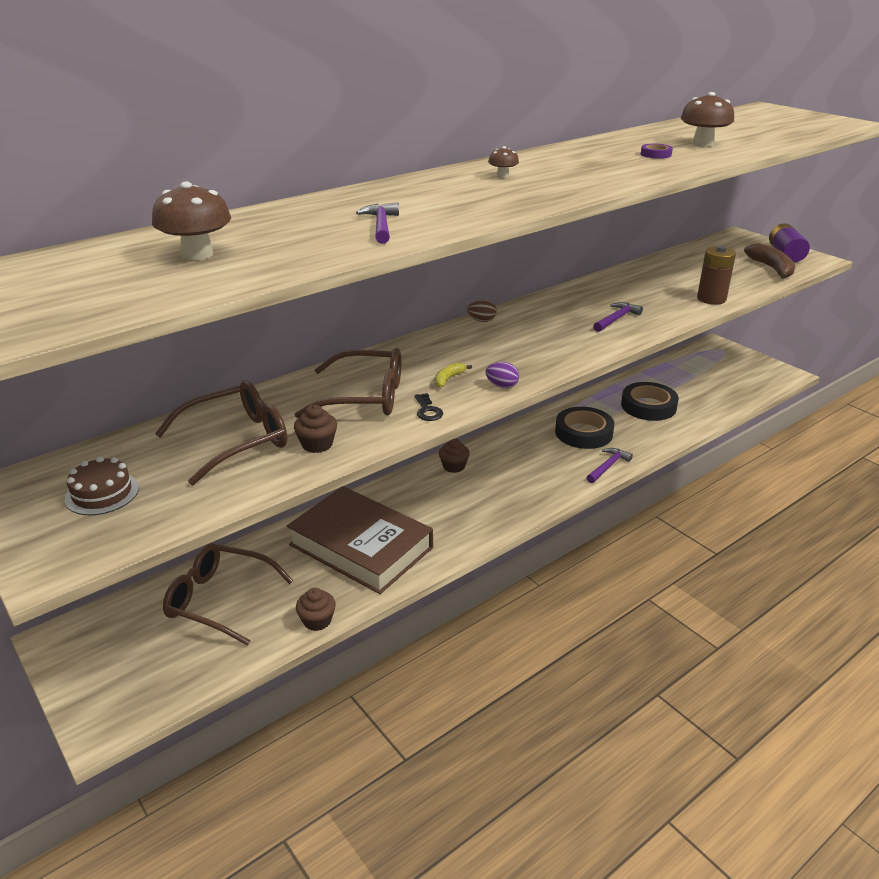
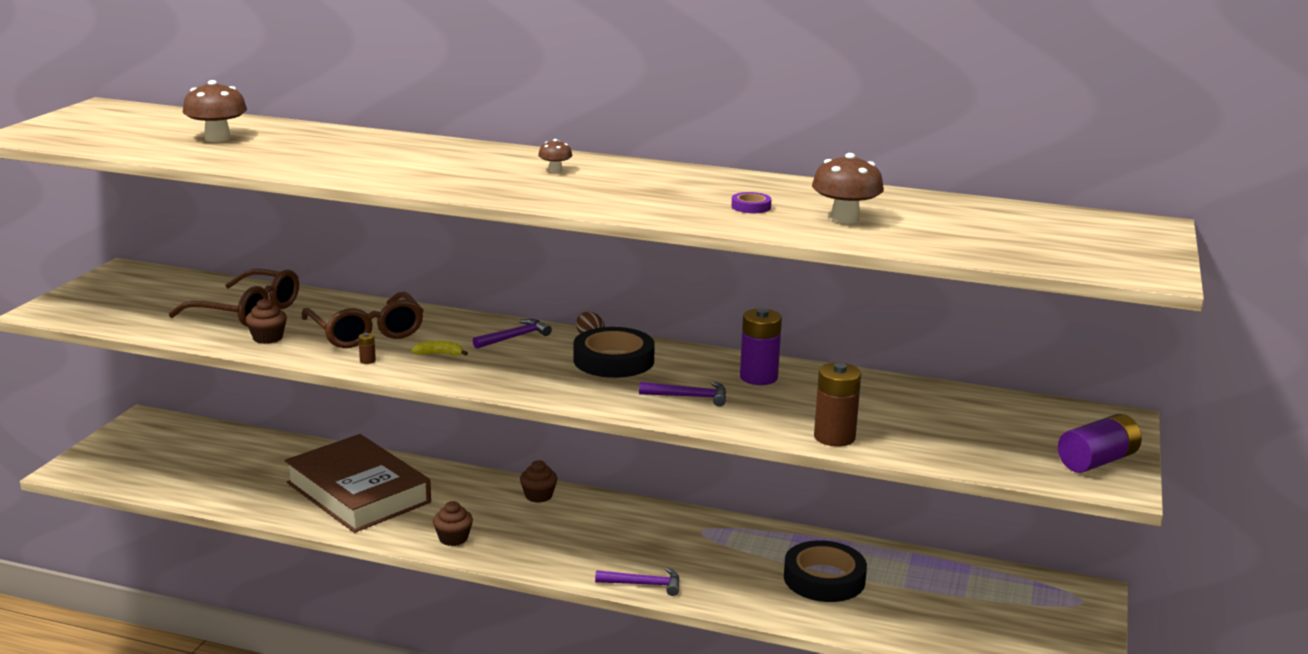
camera: 55 degrees right, 10 degrees down
brown cake [65,456,139,515] -> none
brown glasses [163,543,293,646] -> none
brown book [287,486,433,594] -> brown book turned 45 degrees counterclockwise [285,434,431,533]
brown cupcake [296,588,336,631] -> brown cupcake moved to [433,501,473,546]
purple hammer [356,202,399,244] -> purple hammer moved to [473,319,552,349]
black key [415,393,443,421] -> brown battery [358,333,376,364]
purple egg [485,362,519,388] -> none
black tape [555,407,614,449] -> black tape moved to [574,327,655,378]
brown banana [744,243,795,279] -> none
none -> purple battery [740,308,782,385]

